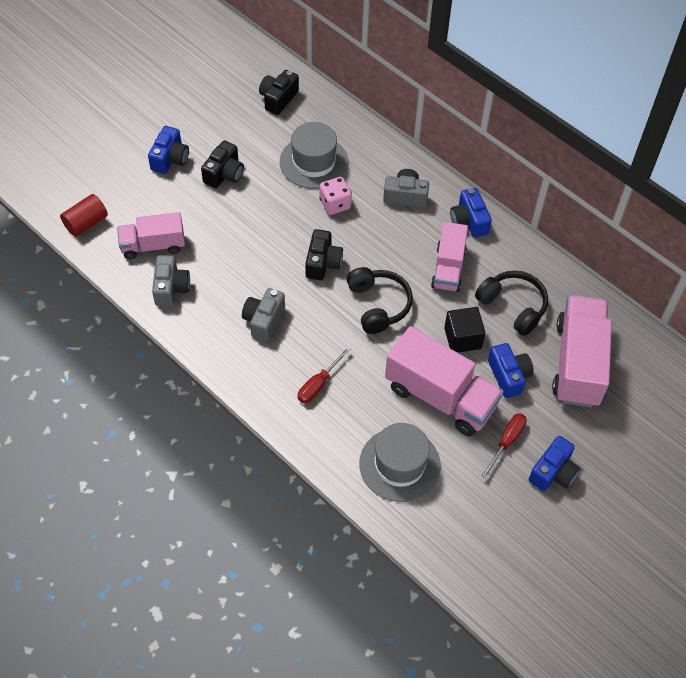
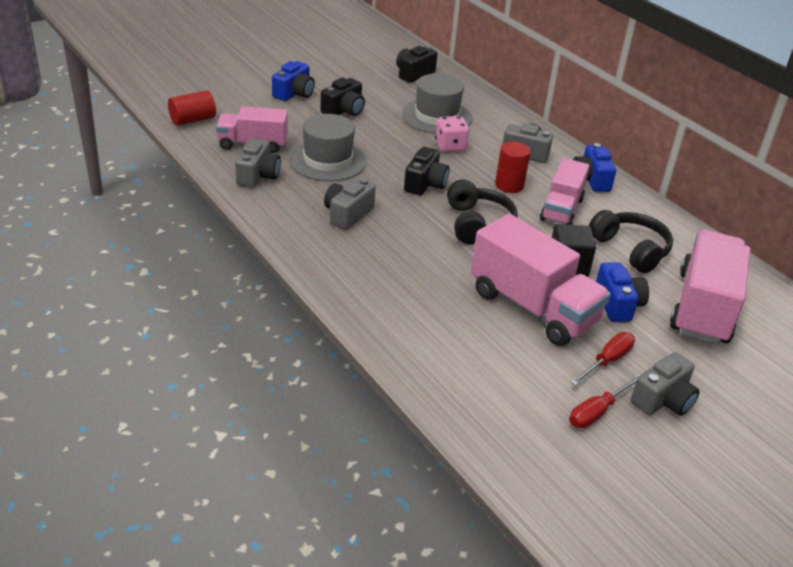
camera: 10 degrees right, 20 degrees down
red screwdriver [297,346,351,403] -> red screwdriver moved to [569,375,640,428]
grey hat [359,423,441,502] -> grey hat moved to [289,114,367,181]
blue camera [529,436,580,491] -> grey camera [630,352,700,416]
none -> red cylinder [495,142,531,193]

